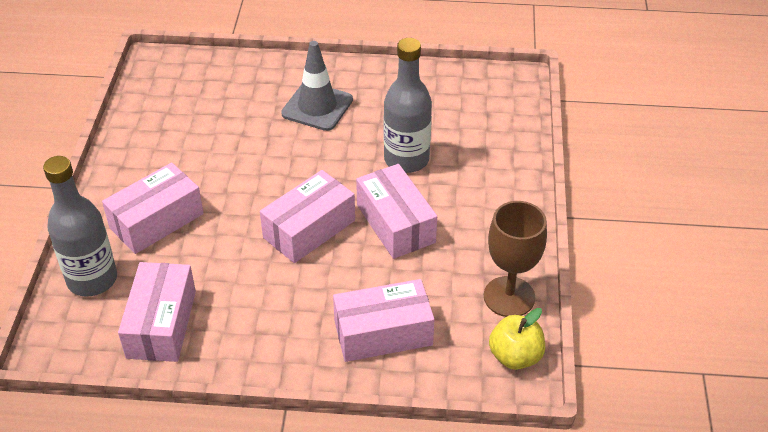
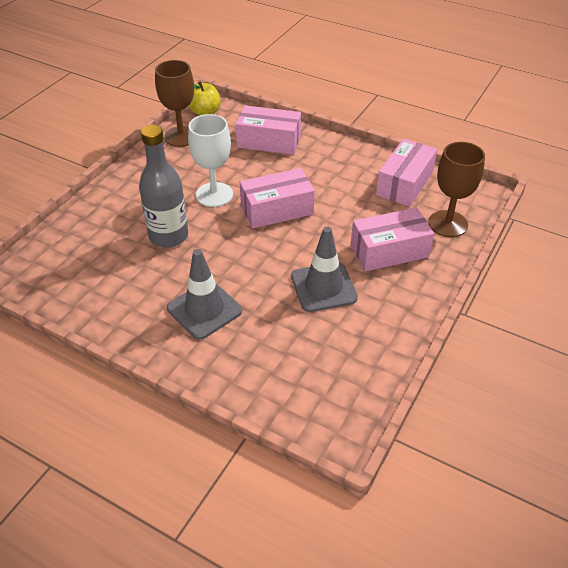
camera: 155 degrees left, 0 degrees up
grey bottle [43,156,117,297] -> brown goblet [428,142,485,237]
pink box [356,164,437,259] -> white goblet [188,114,233,207]
none -> grey traffic cone [291,227,358,312]

